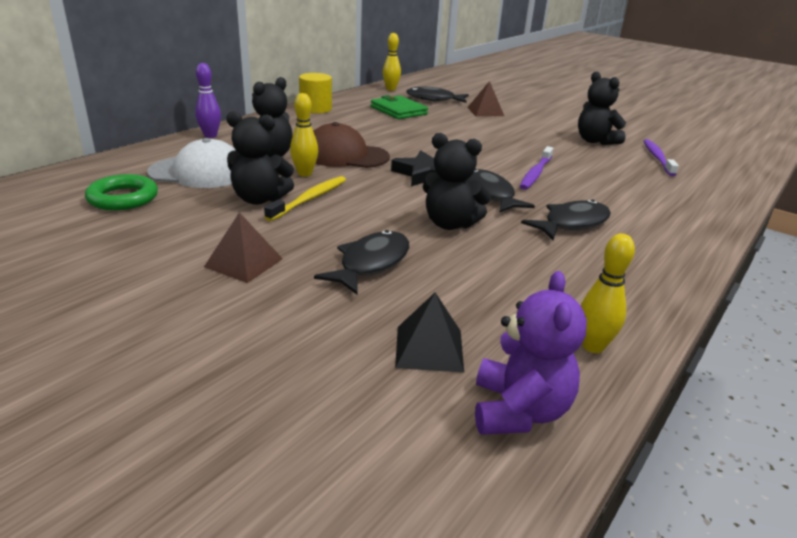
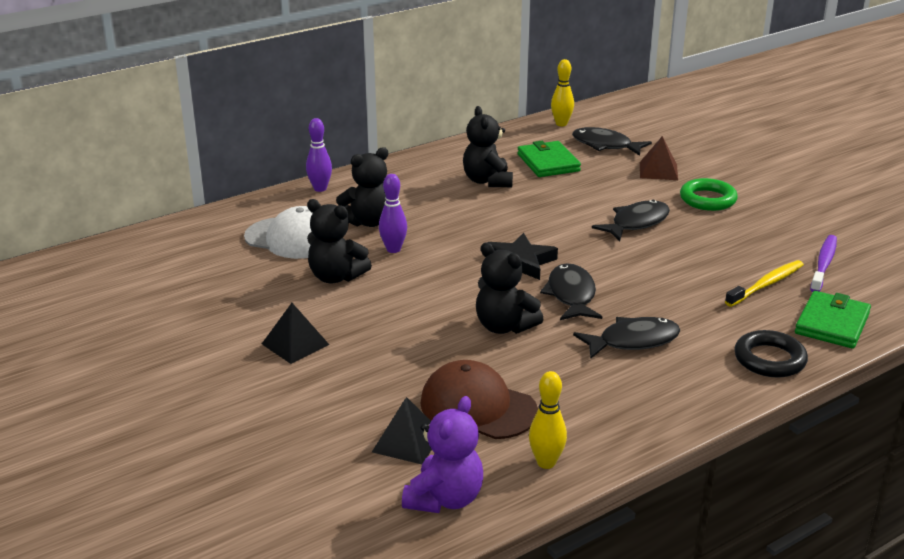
camera: 20 degrees right, 0 degrees up
green ring [85,174,158,210] -> green ring moved to [680,178,738,211]
brown pyramid [204,212,283,283] -> black pyramid [262,303,329,364]
yellow toothbrush [264,176,346,221] -> yellow toothbrush moved to [725,260,804,307]
yellow bowling pin [290,93,318,177] -> purple bowling pin [379,174,407,253]
yellow cylinder [299,73,332,114] -> none
brown cap [313,122,390,168] -> brown cap moved to [420,360,538,439]
black fish [314,230,409,295] -> black fish moved to [592,200,670,241]
purple toothbrush [520,146,553,190] -> none
black teddy bear [578,72,626,145] -> black teddy bear moved to [463,106,513,187]
none -> black ring [734,330,808,378]
none -> green wallet [795,291,871,349]

